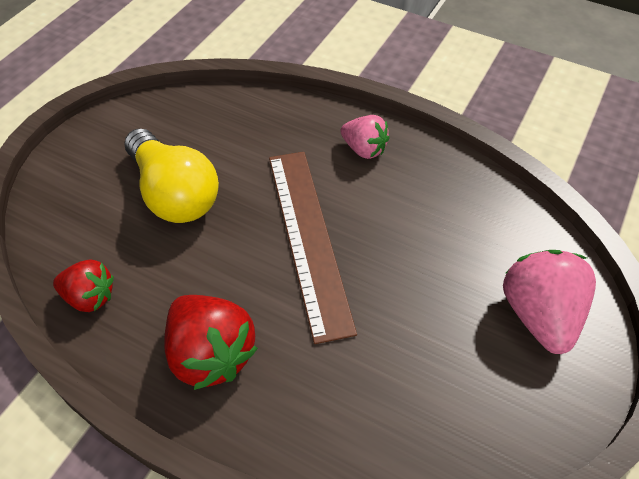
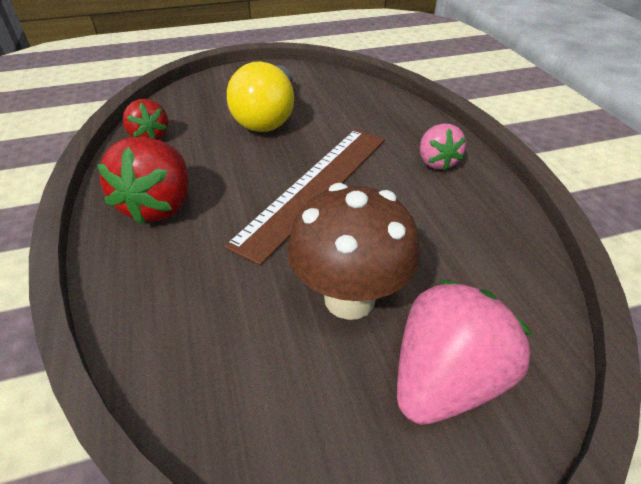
camera: 45 degrees right, 10 degrees down
none -> brown mushroom [287,183,420,320]

